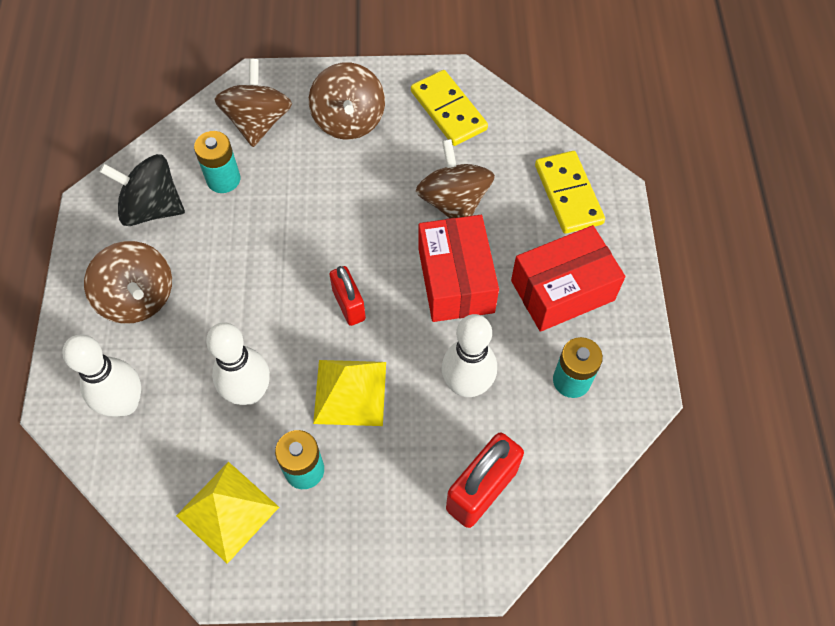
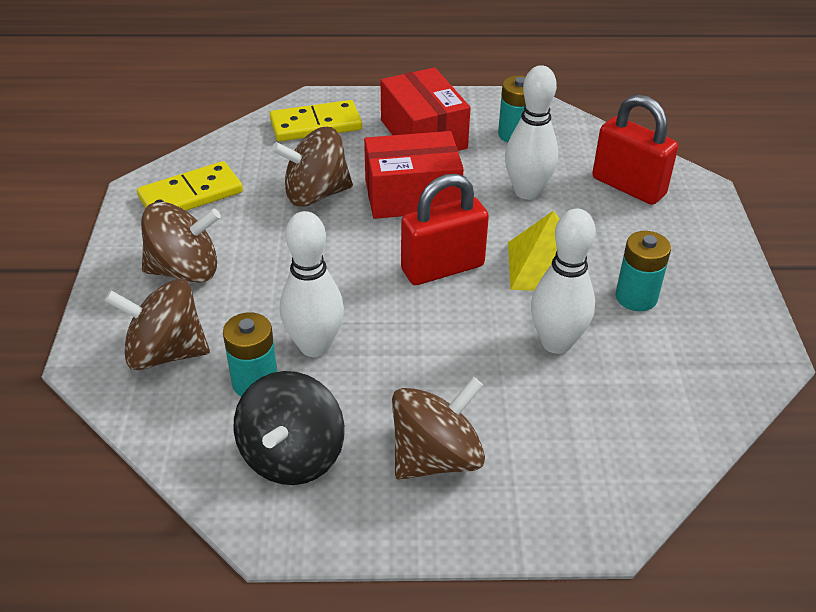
camera: 90 degrees left, 20 degrees down
white bowling pin [62,335,141,416] -> white bowling pin moved to [280,211,344,357]
yellow pyramid [176,462,279,564] -> none
red padlock [330,266,366,326] -> red padlock [401,174,489,285], size x1.57

